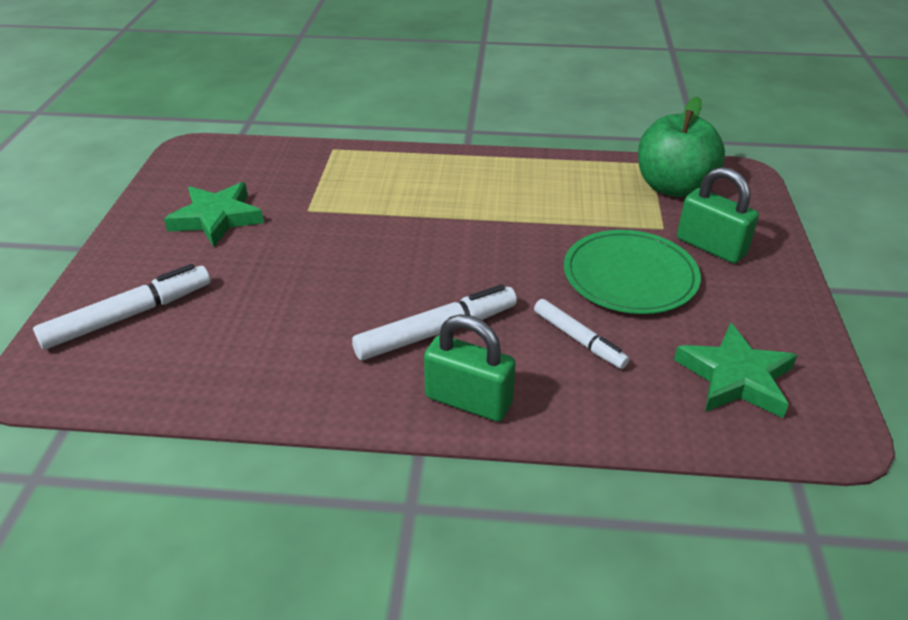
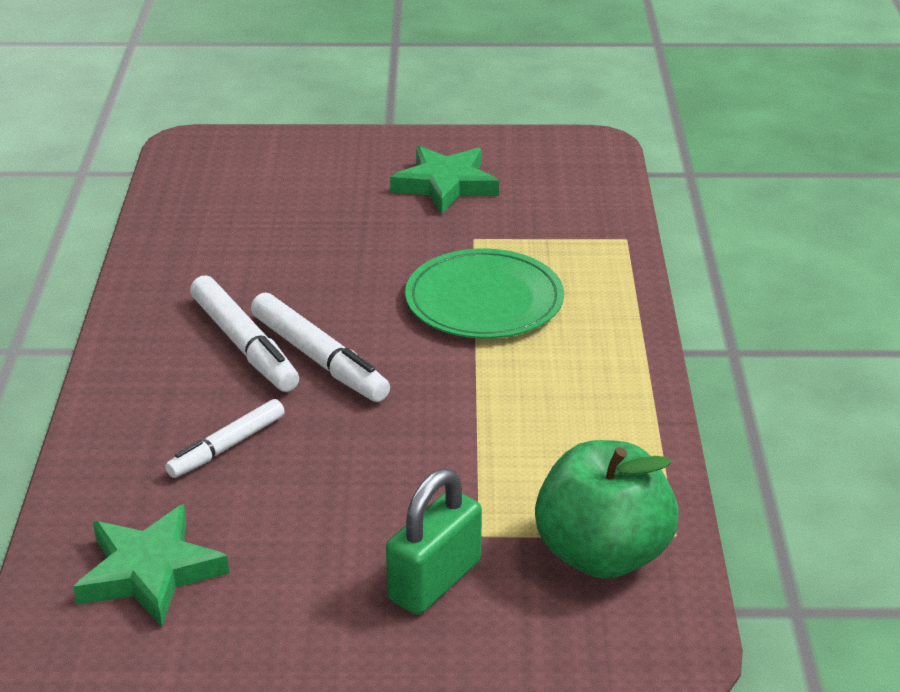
camera: 85 degrees right, 5 degrees down
white marker [33,264,210,349] -> white marker moved to [251,293,390,402]
green padlock [424,314,516,422] -> none
green plate [564,230,701,314] -> green plate moved to [405,249,564,339]

